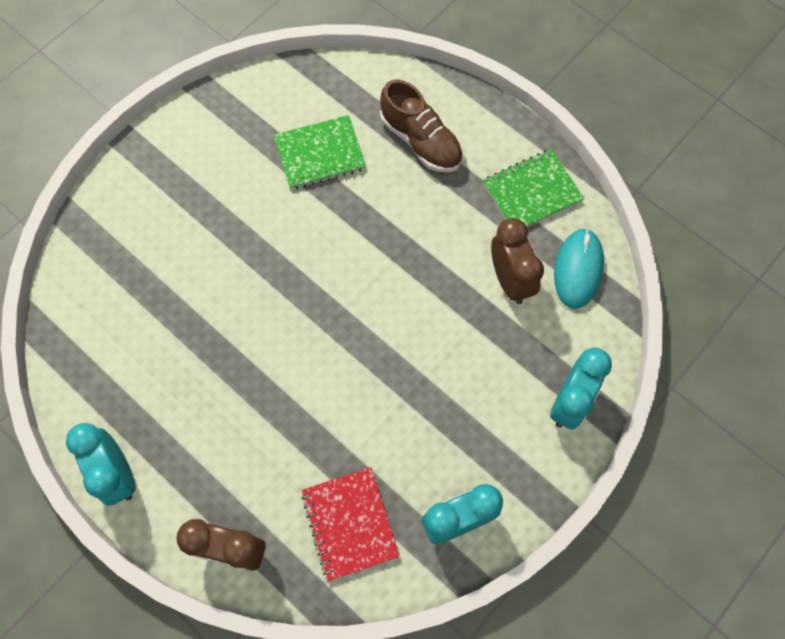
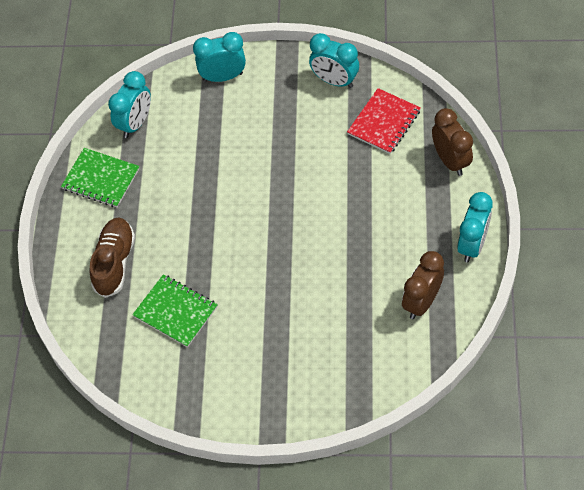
camera: 125 degrees left, 10 degrees down
brown clock [491,218,544,304] -> brown clock moved to [402,251,444,319]
turquoise mouse [554,228,604,308] -> turquoise clock [108,71,151,138]

